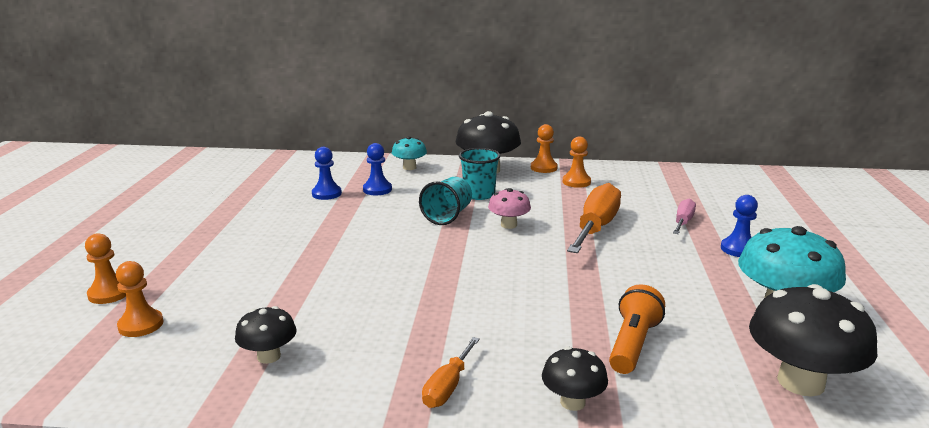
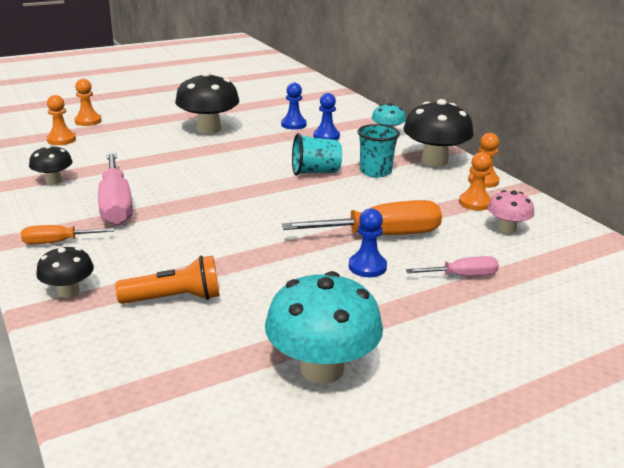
camera: 55 degrees right, 5 degrees up
pink mushroom [488,188,531,229] -> pink mushroom moved to [488,190,534,233]
blue pawn [721,195,758,257] -> blue pawn moved to [349,208,387,277]
black mushroom [749,284,878,397] -> black mushroom moved to [175,71,240,134]
none -> pink screwdriver [98,153,133,225]

